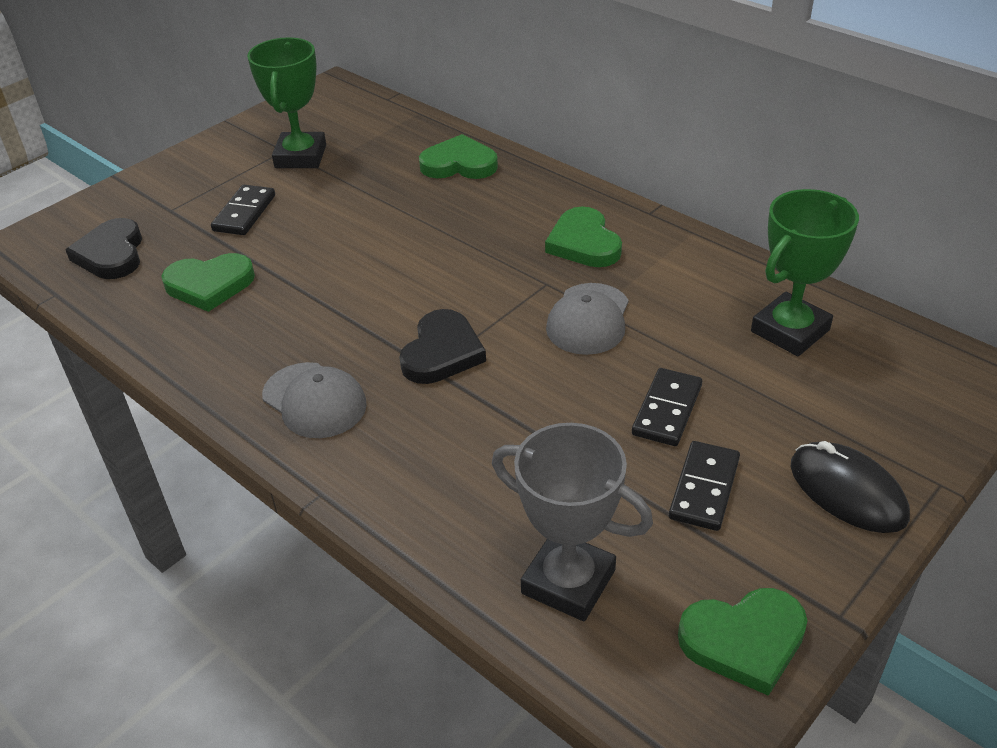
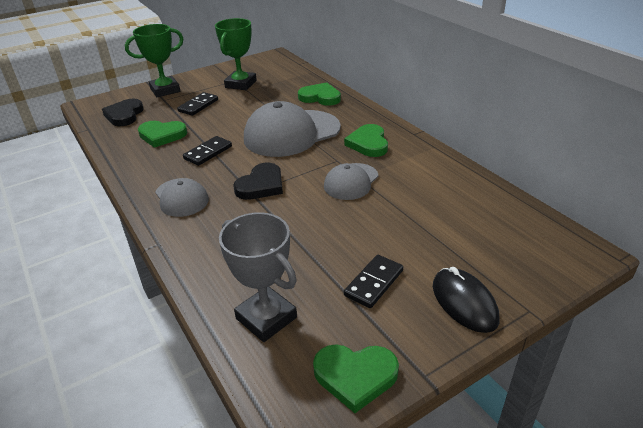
camera: 15 degrees right, 5 degrees down
black domino [632,368,702,446] -> black domino moved to [183,136,232,166]
green trophy [751,189,859,356] -> green trophy moved to [125,24,184,97]
none -> grey cap [244,101,341,157]

